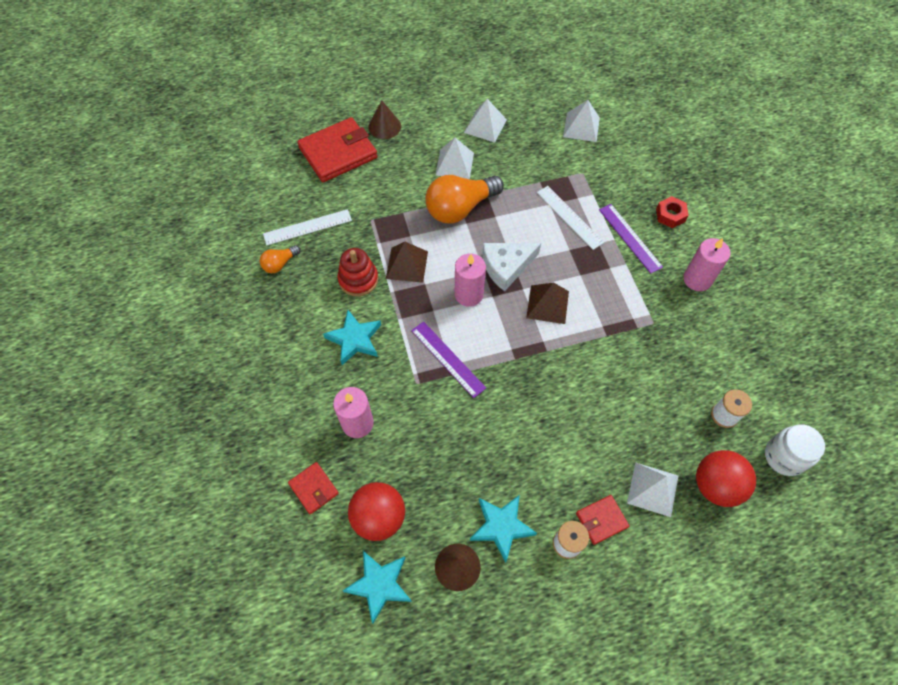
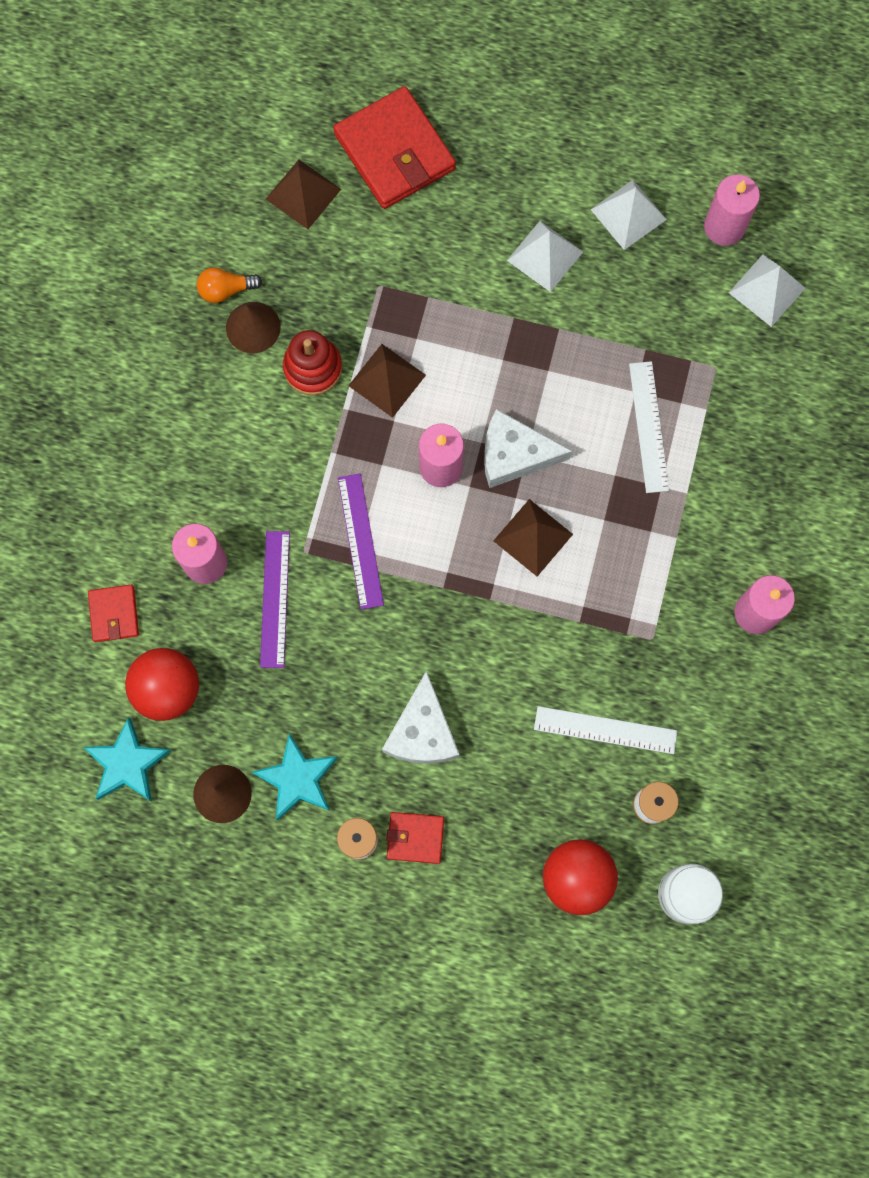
camera: 30 degrees right, 15 degrees up
white ruler [263,209,352,245] -> white ruler moved to [534,706,677,754]
red wallet [297,117,378,182] -> red wallet turned 60 degrees clockwise [333,86,456,209]
turquoise star [323,310,381,365] -> none
brown cone [368,100,401,139] -> brown cone moved to [226,302,281,353]
orange light bulb [425,175,504,224] -> none
purple ruler [599,204,663,274] -> purple ruler moved to [260,531,290,668]
white pyramid [627,462,678,517] -> none
red nut [656,196,689,228] -> none
none -> brown pyramid [266,160,341,229]
none -> white cheese [382,671,460,764]
none -> pink candle [704,174,760,246]

